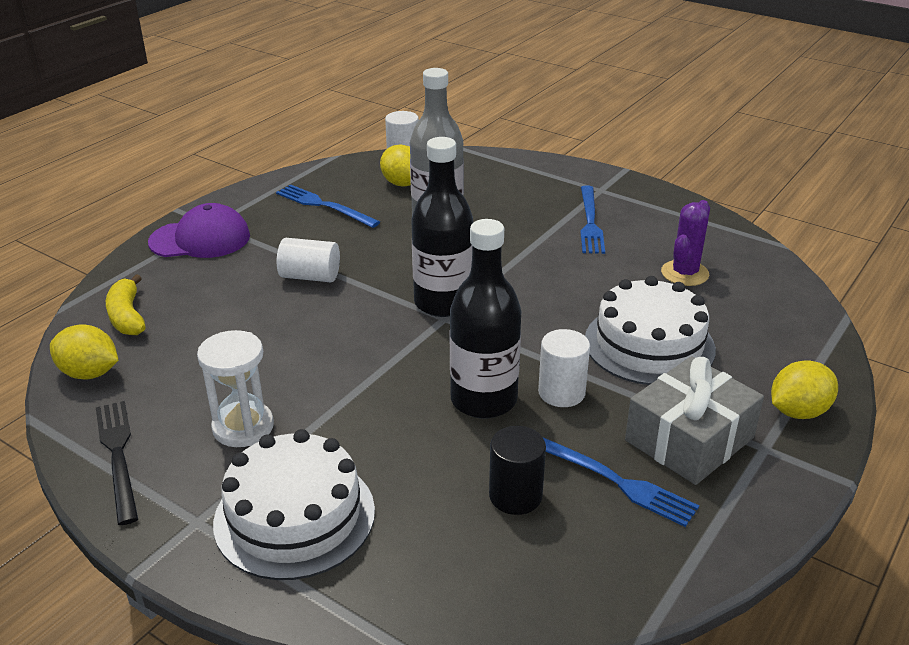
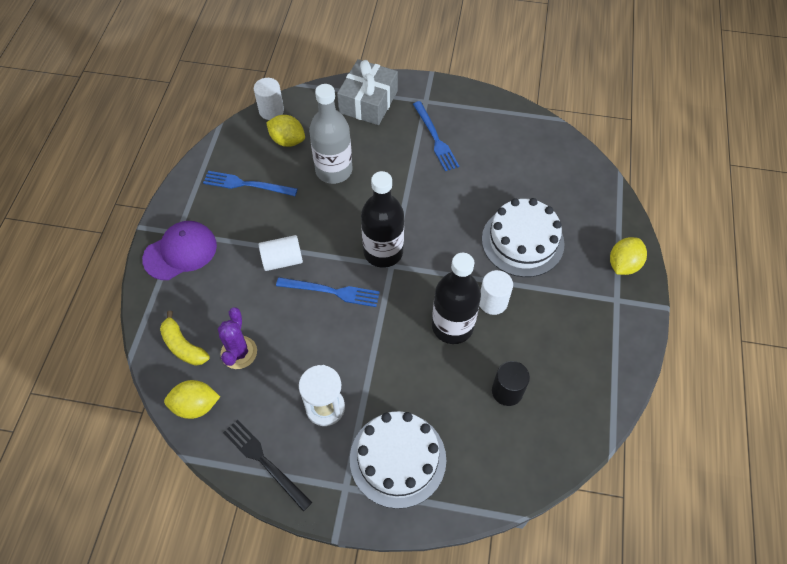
camera: 25 degrees left, 25 degrees up
blue fork [543,437,699,527] -> blue fork moved to [276,277,380,307]
grey gift [625,356,764,485] -> grey gift moved to [337,59,398,125]
purple cactus [661,200,710,286] -> purple cactus moved to [218,307,257,369]

